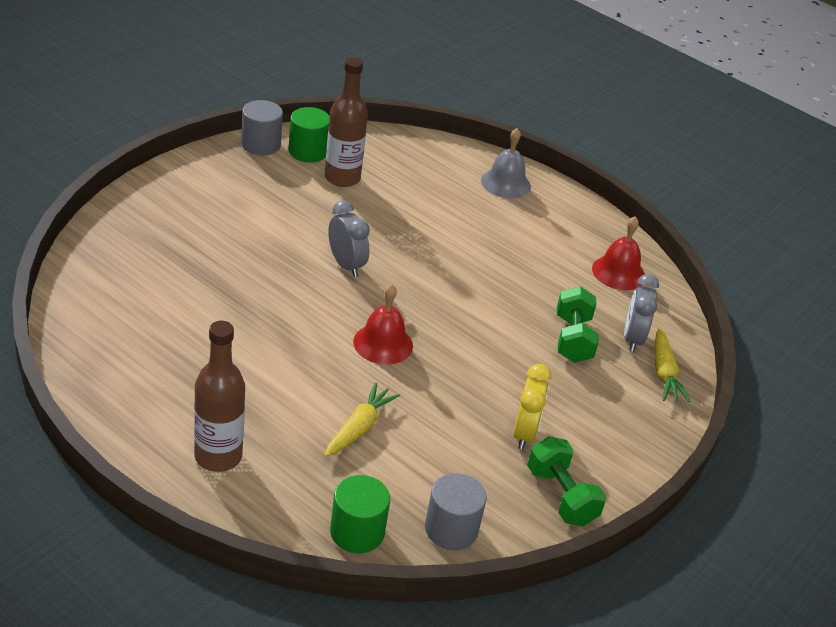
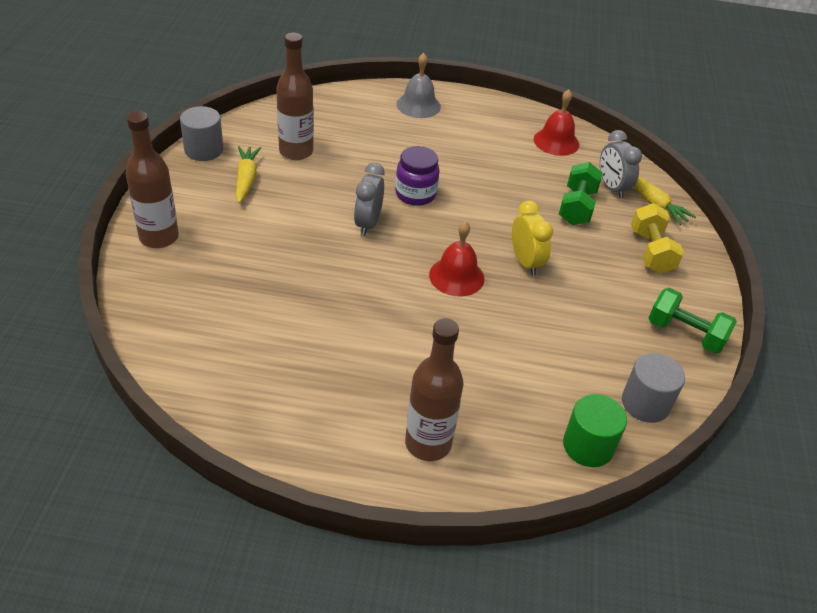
camera: 30 degrees left, 5 degrees up
green cylinder [289,107,330,162] -> none
yellow carrot [325,382,400,457] -> yellow carrot moved to [236,146,261,203]
grey clock [328,201,370,277] -> grey clock turned 105 degrees counterclockwise [354,163,385,236]
yellow clock [513,364,551,449] -> yellow clock moved to [512,201,553,276]
green dumbbell [557,286,599,363] -> green dumbbell turned 45 degrees clockwise [559,162,603,225]
none -> brown bottle [126,111,179,248]
none -> purple jar [395,146,440,206]
none -> yellow dumbbell [631,203,684,274]

